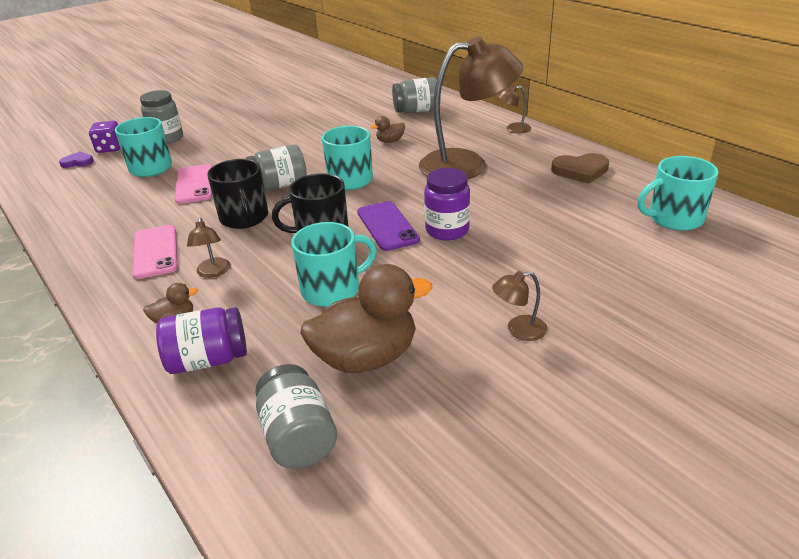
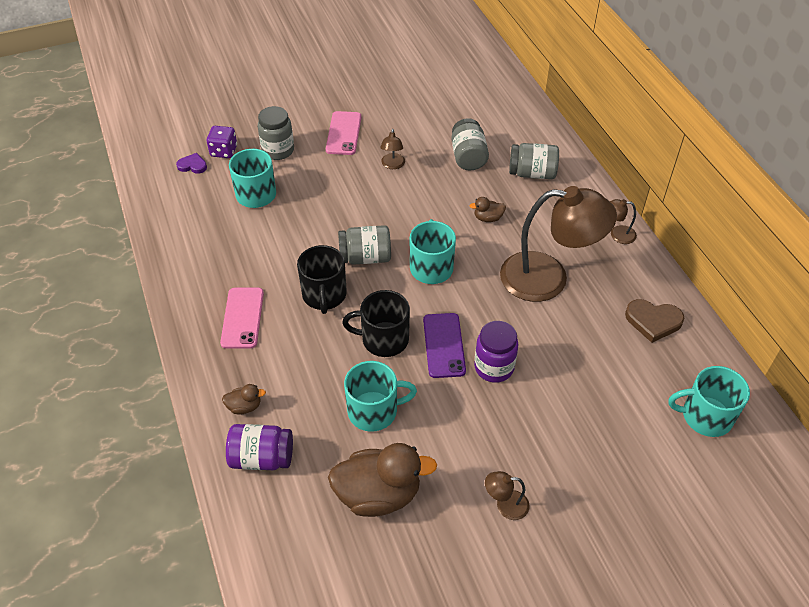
camera: 15 degrees right, 15 degrees up
pink phone [175,164,212,204] -> pink phone moved to [326,111,362,155]
brown lamp [187,218,230,278] -> brown lamp moved to [380,129,405,169]
grey jar [255,364,337,469] -> grey jar moved to [451,118,489,170]

